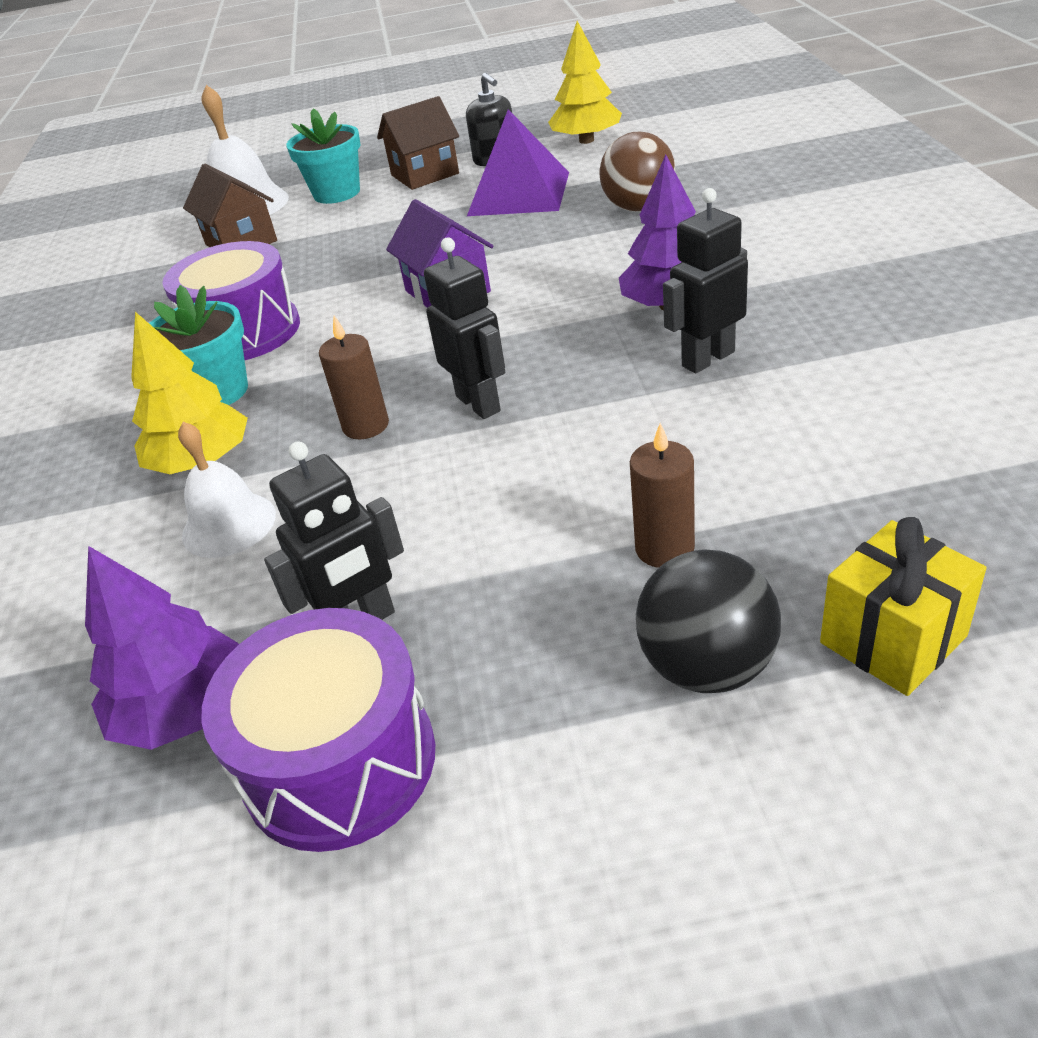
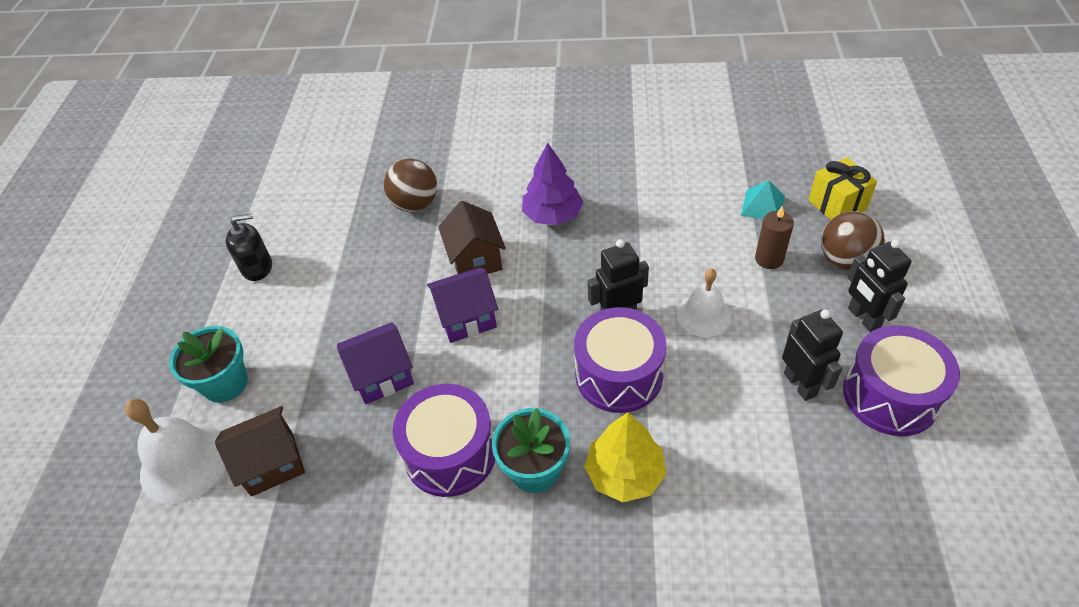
camera: 80 degrees left, 10 degrees up
purple tree [85,546,239,750] -> none
white bell [178,422,276,558] -> white bell moved to [677,268,731,337]
brown candle [319,316,389,439] -> purple drum [574,307,666,413]
brown house [377,96,459,190] -> brown house moved to [438,201,506,274]
purple pyramid [467,109,569,216] -> none
yellow tree [548,21,622,144] -> none
black ball [636,550,781,693] -> brown ball [821,211,885,270]
black robot [663,188,748,373] -> black robot moved to [847,239,911,332]
none -> purple house [337,322,414,404]
none -> turquoise pyramid [741,180,785,219]

